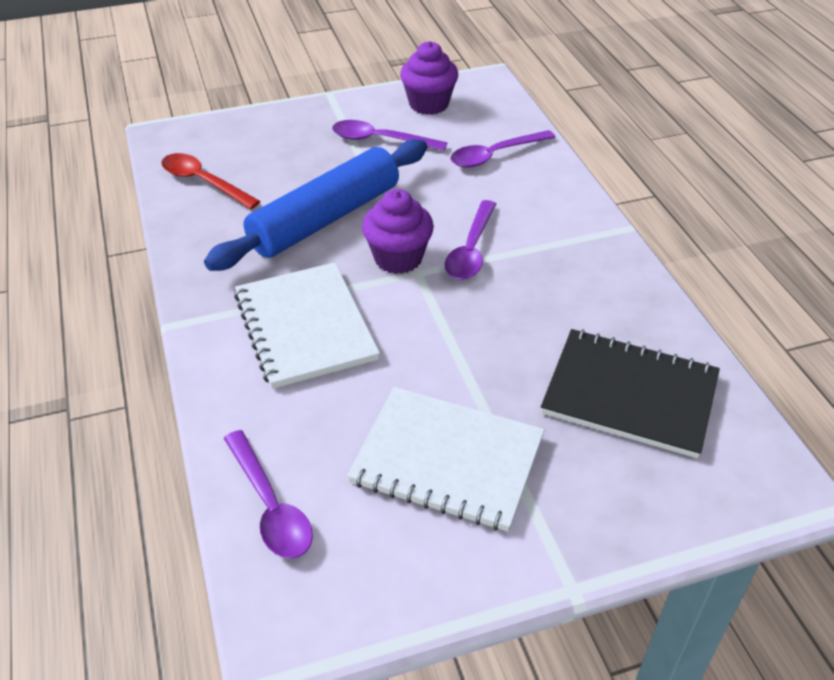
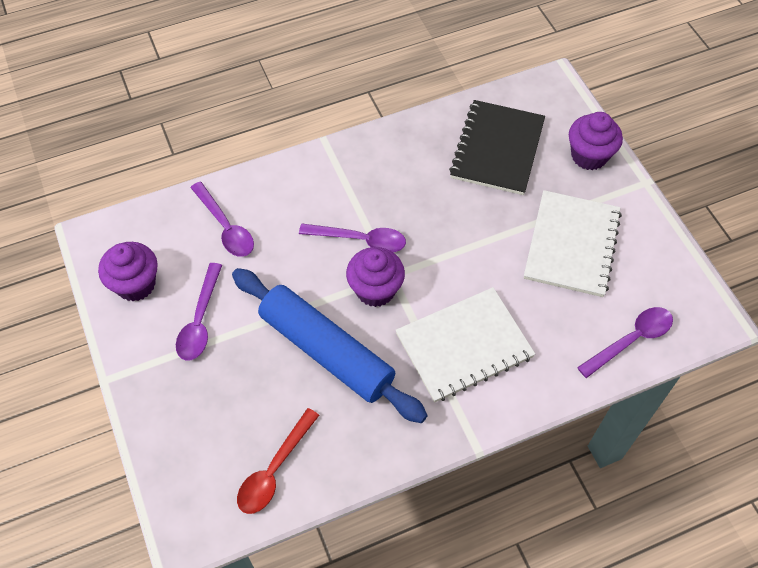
camera: 95 degrees left, 15 degrees up
none -> purple cupcake [569,112,623,170]

